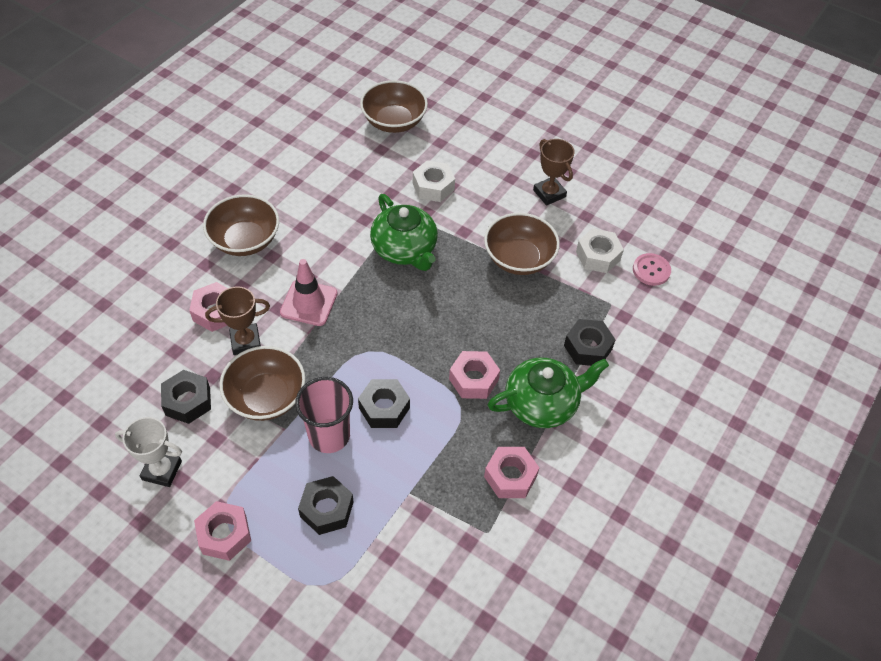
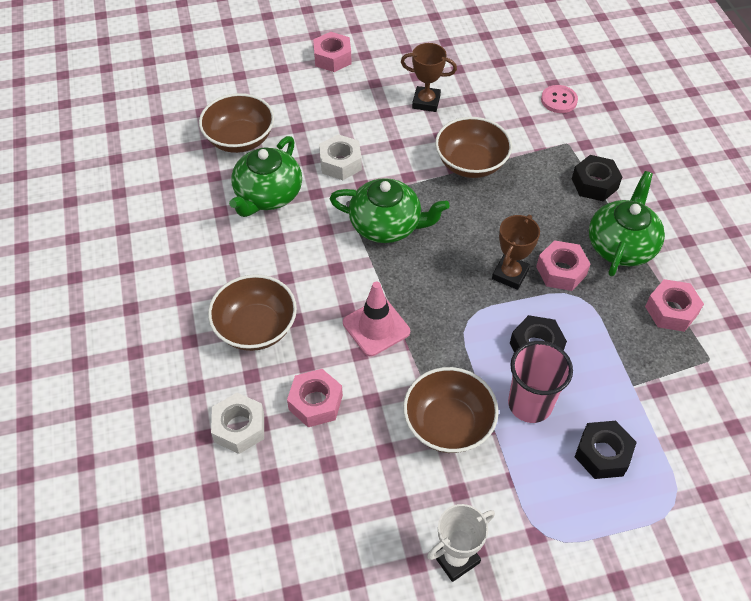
camera: 45 degrees left, 0 degrees up
black nut [161,370,211,424] -> none
pink nut [194,501,251,561] -> pink nut moved to [313,32,352,72]
brown trophy [205,286,270,355] -> brown trophy moved to [492,214,540,290]
white nut [576,228,624,273] -> white nut moved to [211,393,264,454]
none -> green teapot [229,136,302,217]

